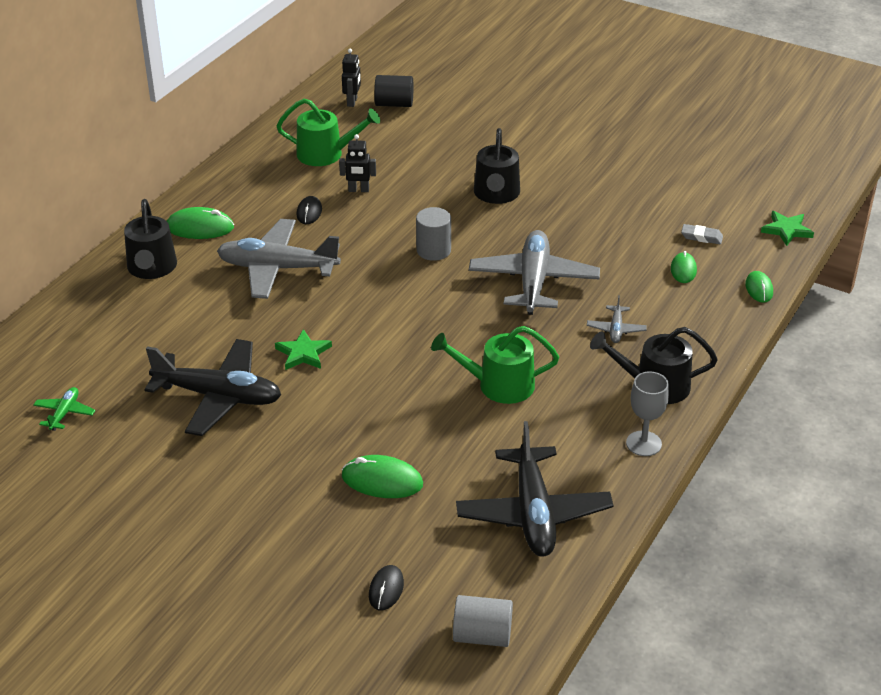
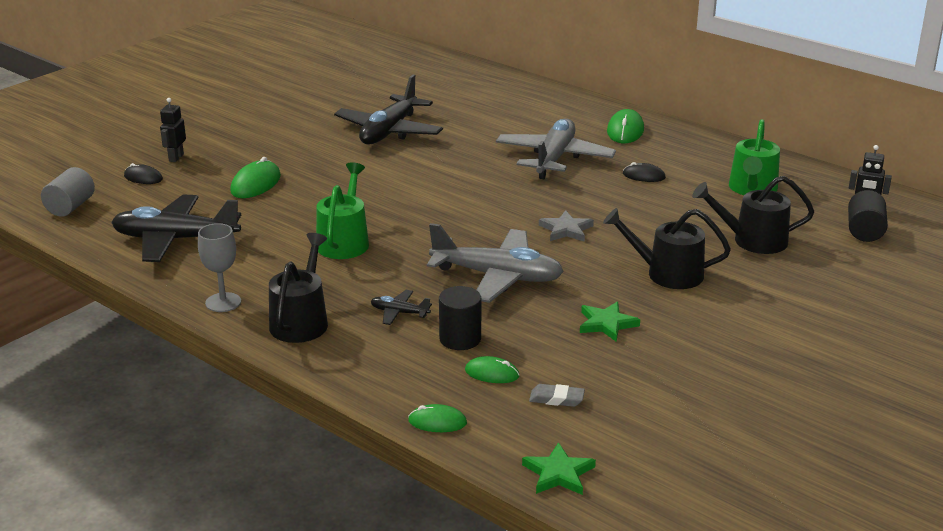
camera: 100 degrees right, 10 degrees down
green plane [33,387,96,431] -> none
black watering can [124,199,177,279] -> black watering can moved to [692,176,814,254]
green star [275,329,332,370] -> green star moved to [580,302,640,342]
black robot [339,134,376,192] -> black robot moved to [160,98,186,162]
grey cylinder [416,207,451,261] -> grey star [539,210,594,242]
grey plane [587,295,647,343] -> black plane [371,290,432,325]
grey eraser [681,224,723,244] -> grey eraser turned 75 degrees clockwise [529,384,585,407]
none -> black cylinder [439,286,481,350]

